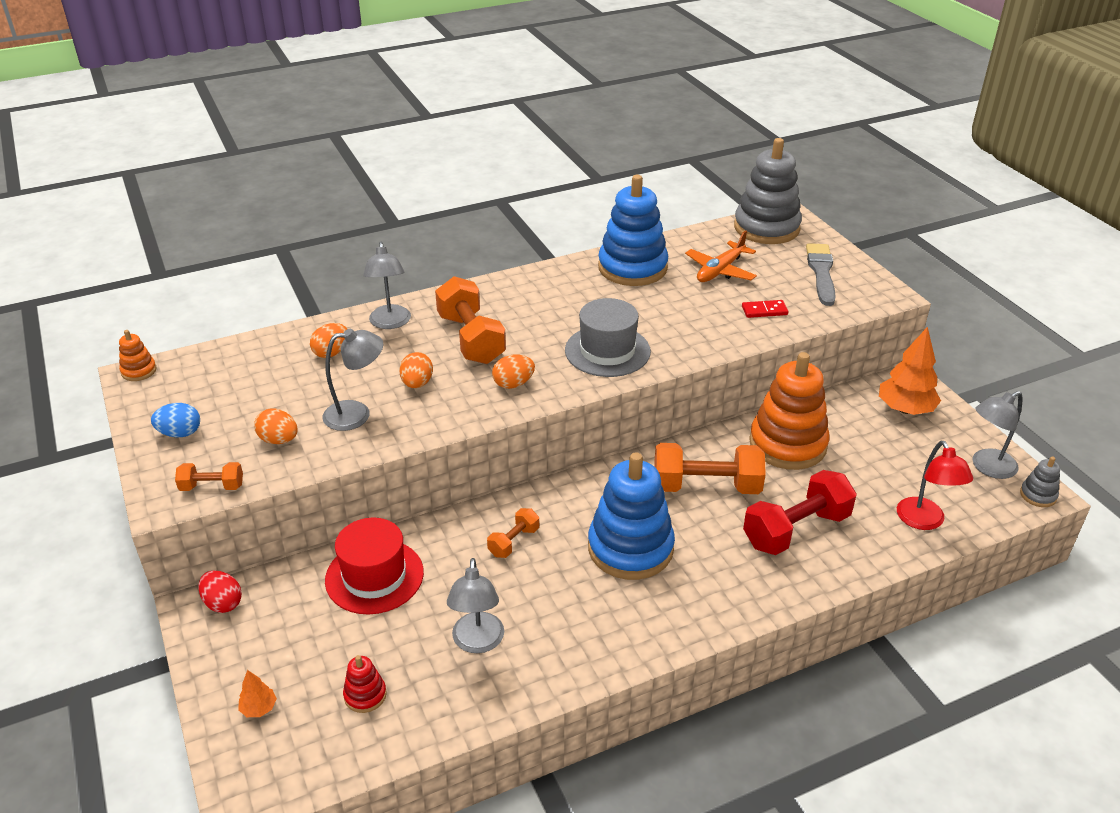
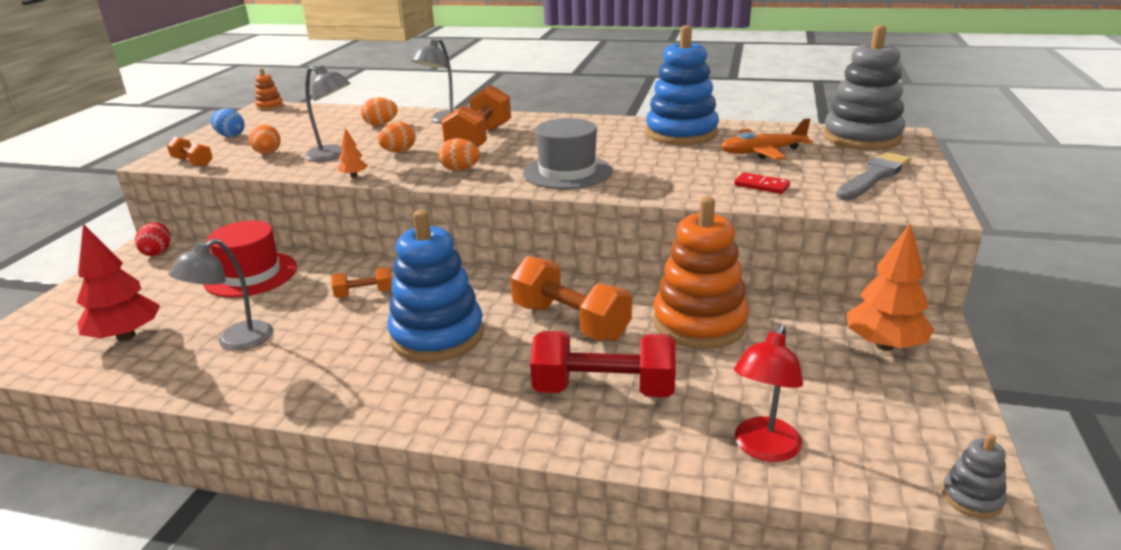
camera: 40 degrees right, 10 degrees down
orange tree [238,670,277,717] -> orange tree moved to [338,128,368,177]
red stacking toy [343,655,387,713] -> red tree [76,224,160,341]
grey lamp [972,391,1023,479] -> none

